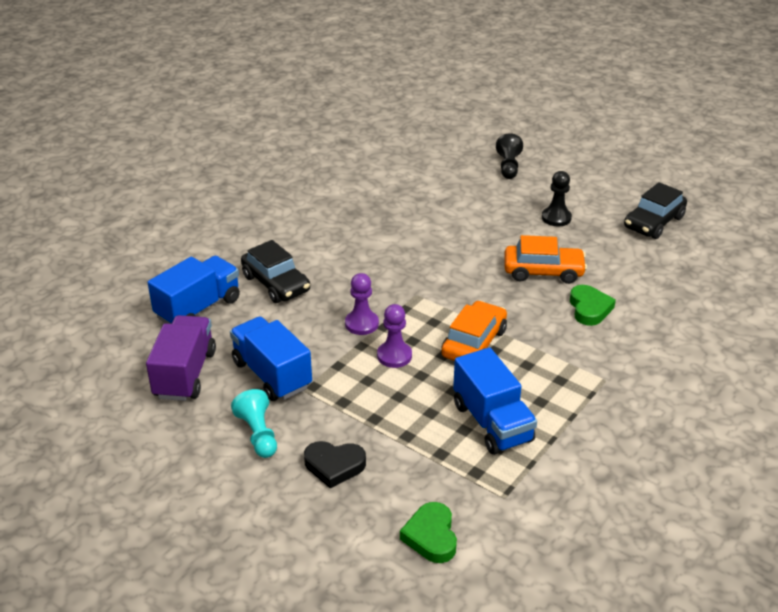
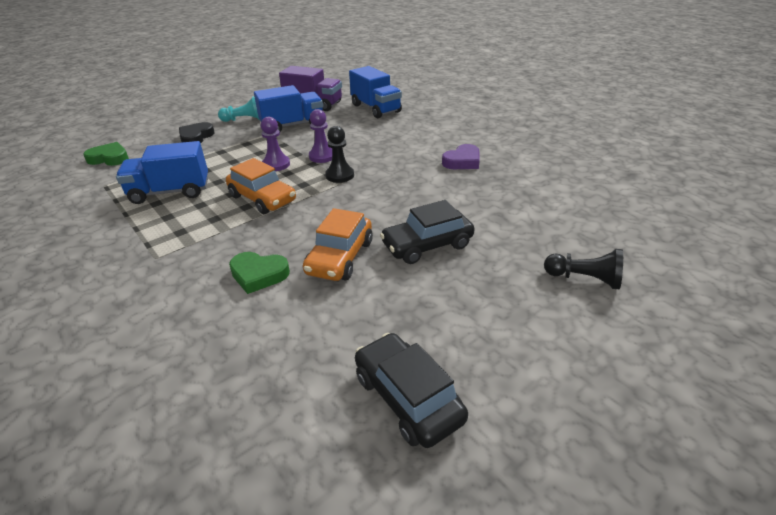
camera: 105 degrees right, 0 degrees up
black car [241,240,310,303] -> black car moved to [380,200,474,264]
black pawn [542,171,572,227] -> black pawn moved to [325,126,354,183]
none -> purple heart [442,144,480,169]

